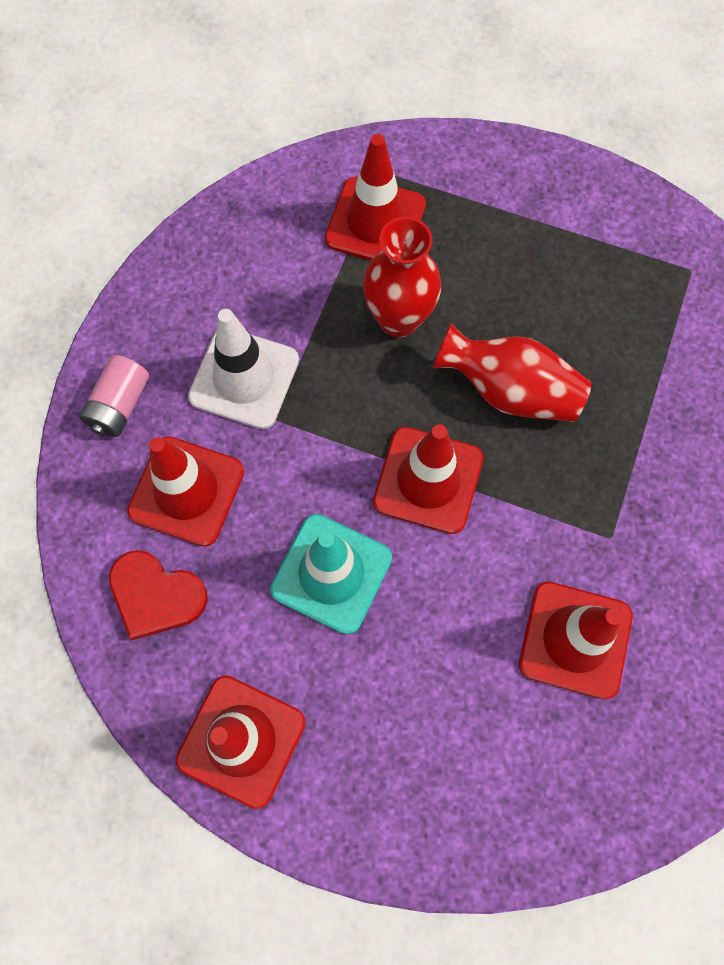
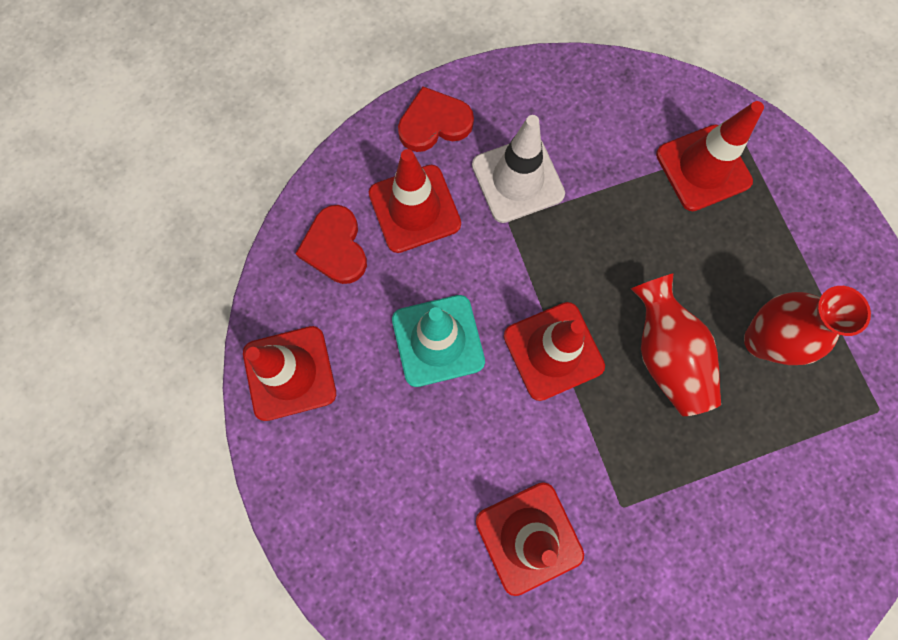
camera: 50 degrees right, 5 degrees up
pink battery [79,355,149,437] -> red heart [398,86,474,152]
red vase [363,217,441,337] -> red vase moved to [744,286,871,365]

